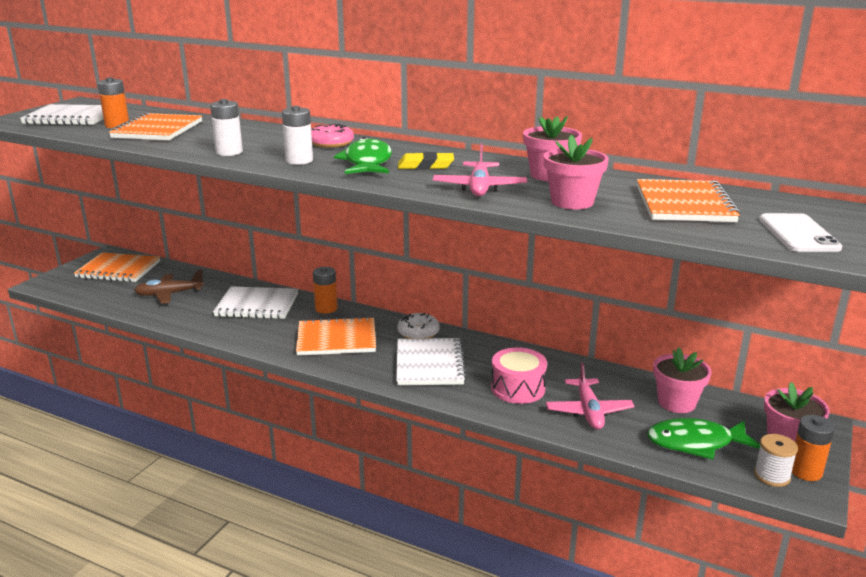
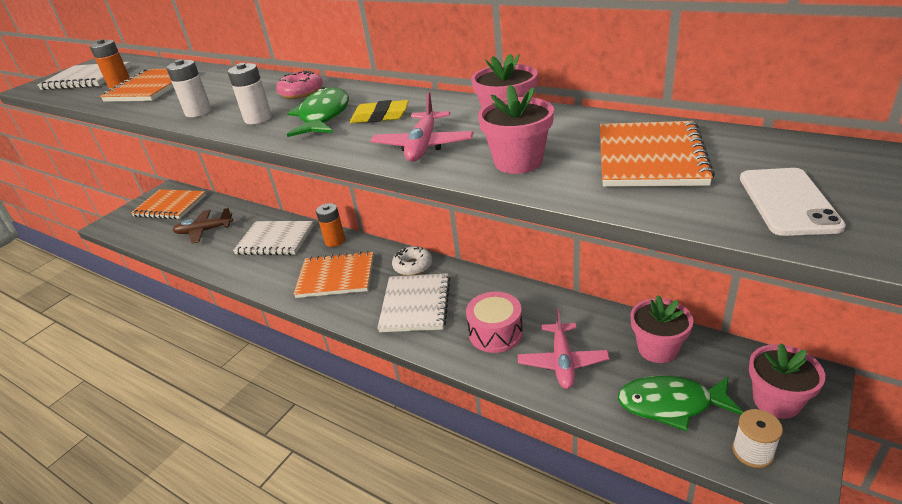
camera: 10 degrees right, 10 degrees up
orange battery [792,415,835,481] -> none

